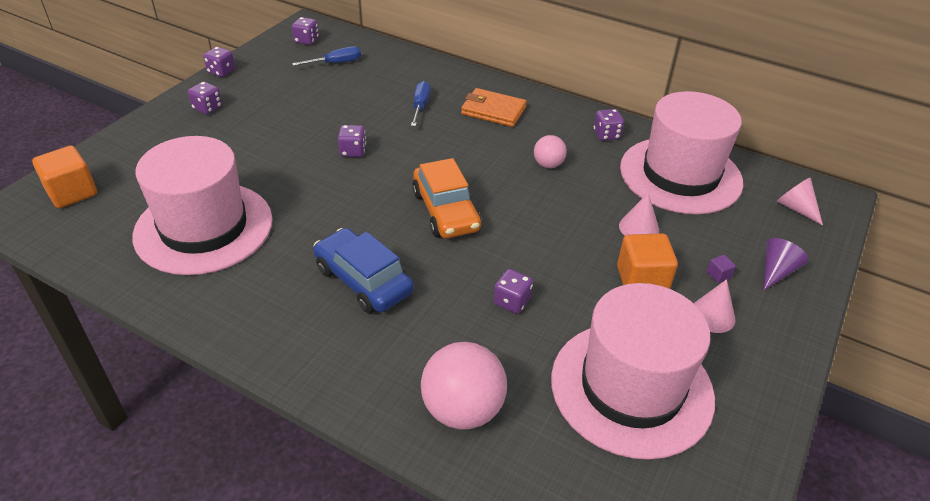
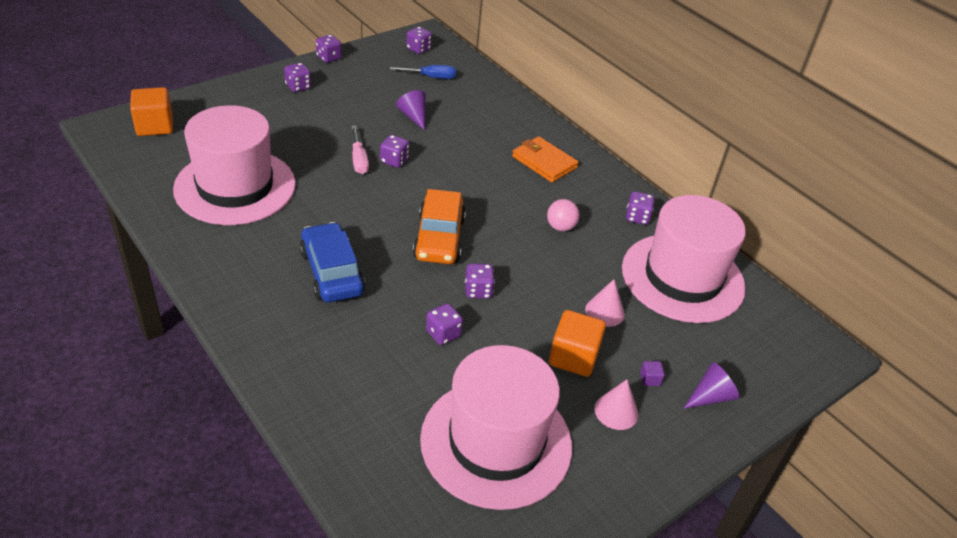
camera: 20 degrees right, 0 degrees up
blue screwdriver [411,81,430,126] -> none
pink ball [421,342,507,430] -> none
pink cone [776,177,823,226] -> none
none -> pink screwdriver [351,126,369,174]
none -> purple cone [396,90,426,131]
none -> purple dice [465,264,495,298]

